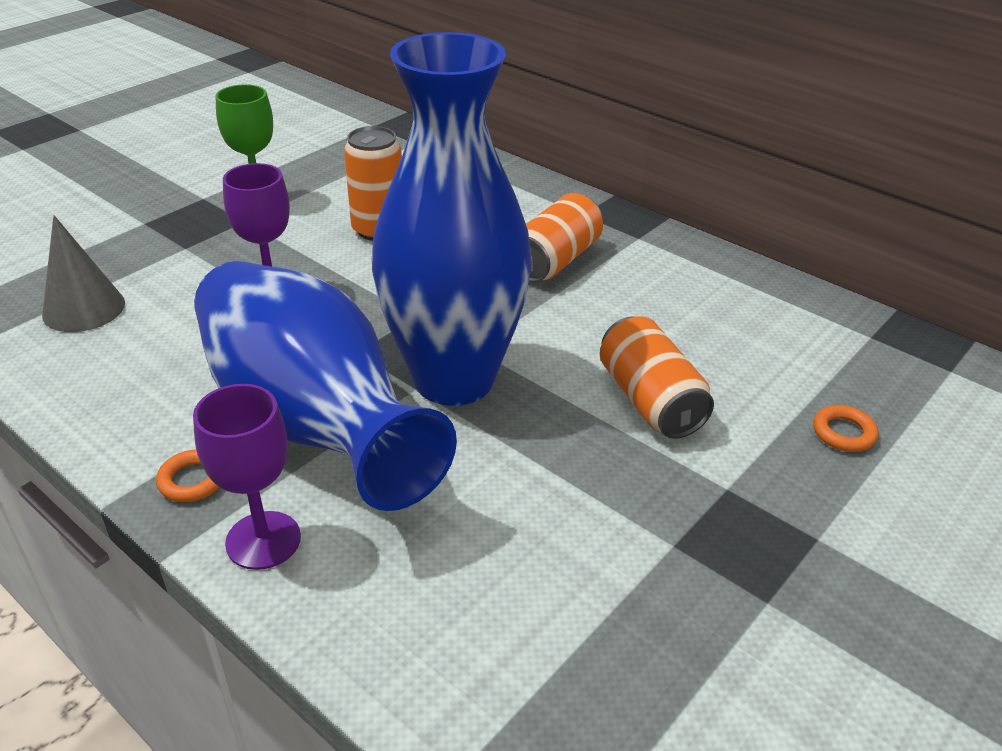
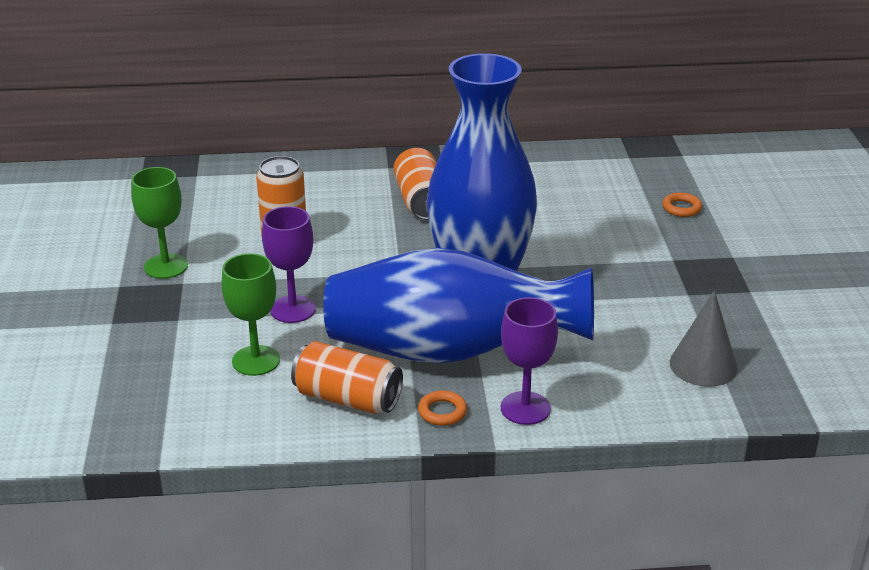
camera: 45 degrees left, 5 degrees down
grey cone [42,215,125,332] -> grey cone moved to [670,290,738,387]
orange can [600,316,714,439] -> orange can moved to [291,341,403,414]
none -> green goblet [221,253,280,376]

